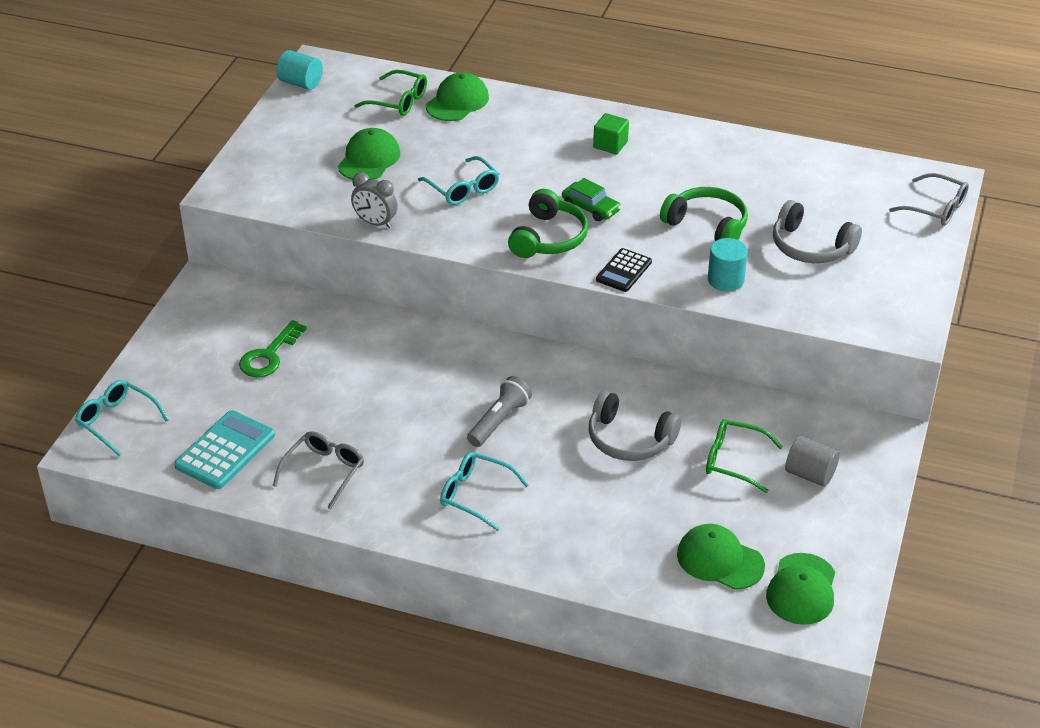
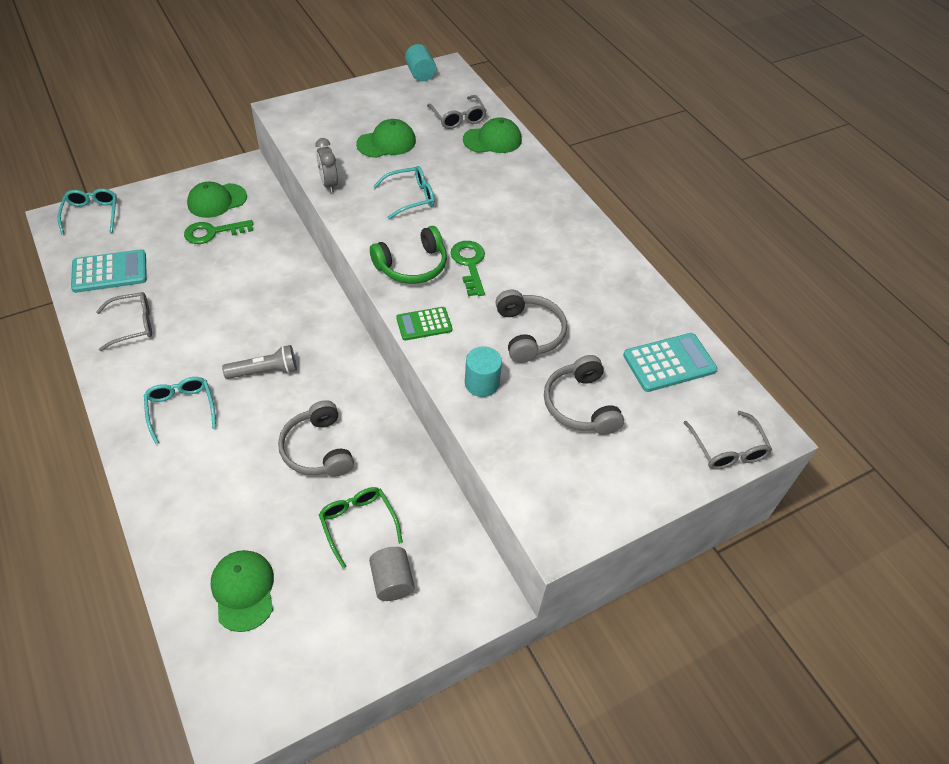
camera: 40 degrees right, 10 degrees up
green glasses [354,70,427,116] -> grey glasses [427,95,487,129]
turquoise glasses [418,156,499,205] -> turquoise glasses turned 120 degrees counterclockwise [373,166,434,219]
green car [562,178,621,221] -> green key [451,241,485,296]
green cube [593,113,629,154] -> none
black calculator [596,248,652,292] -> green calculator [396,307,452,340]
green headphones [660,187,748,241] -> grey headphones [496,290,567,363]
green cap [766,553,835,625] -> green cap moved to [187,182,247,218]
none -> turquoise calculator [623,333,717,392]

